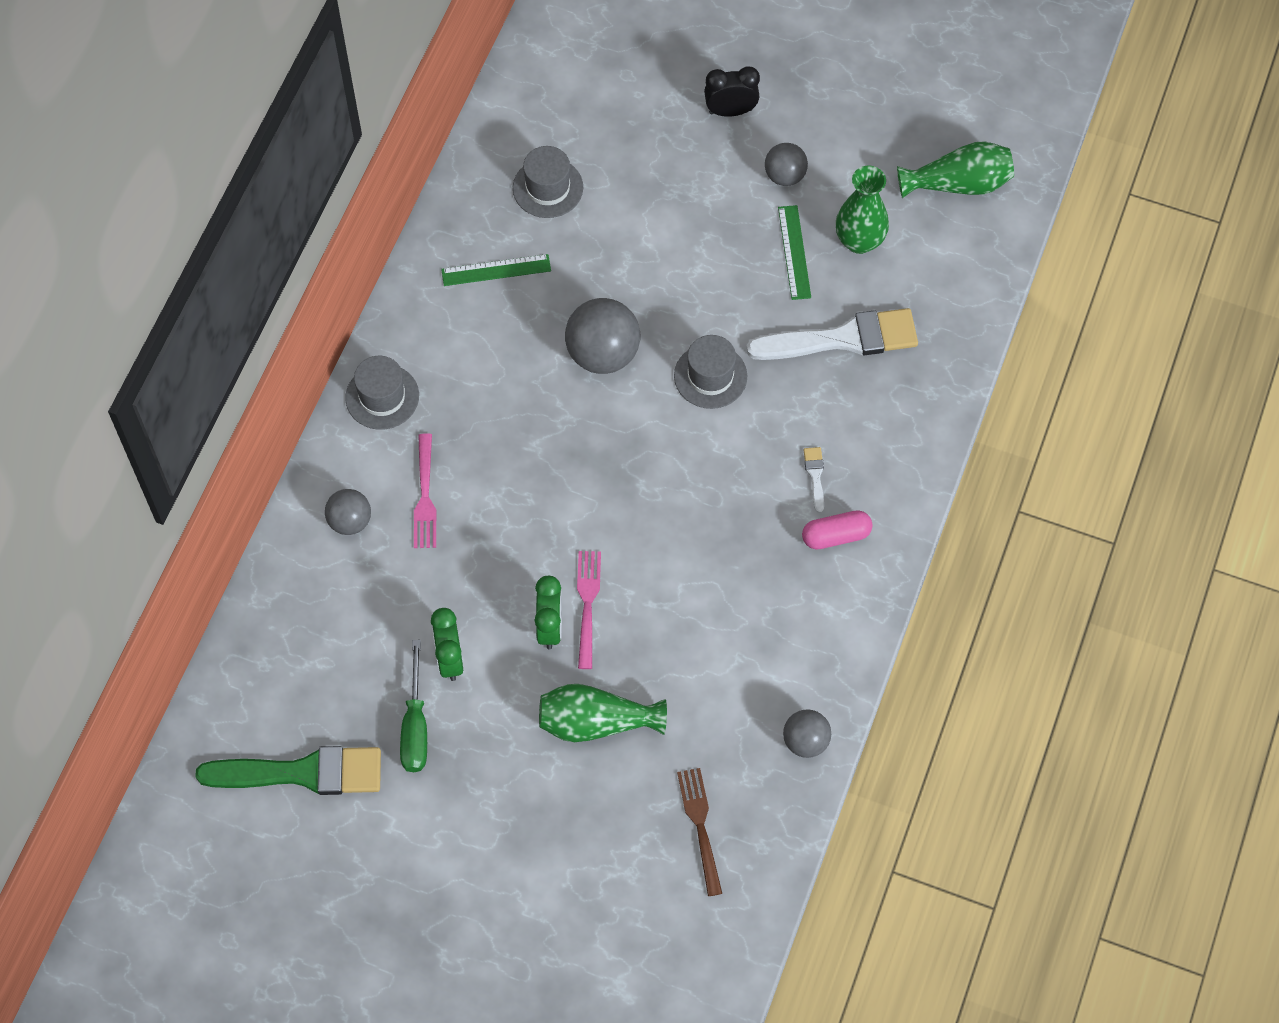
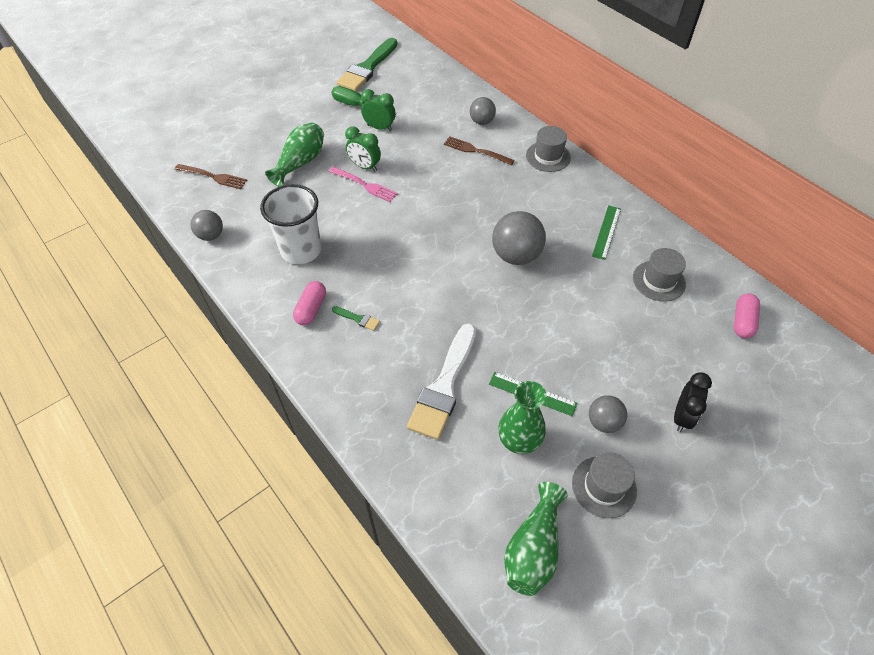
camera: 120 degrees right, 10 degrees down
pink fork [414,433,437,548] -> brown fork [444,136,515,165]
grey hat [674,335,747,409] -> grey hat moved to [572,452,637,518]
white brush [804,447,824,513] -> green brush [332,306,380,331]
none -> white cup [260,184,321,264]
none -> pink capsule [734,293,760,338]

